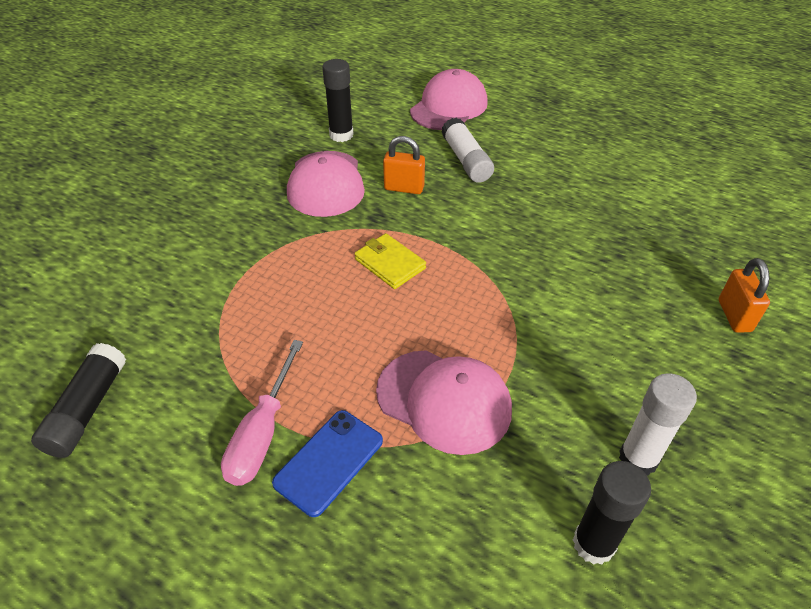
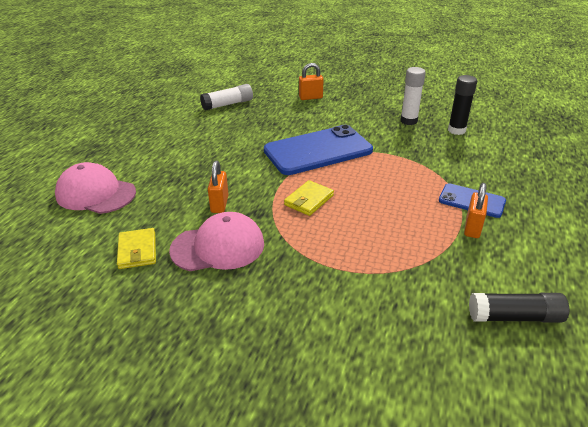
camera: 100 degrees left, 10 degrees down
pink screwdriver [221,340,303,486] -> orange padlock [464,183,488,238]
black glue stick [322,59,354,142] -> yellow wallet [117,228,156,269]
pink cap [376,351,512,455] -> none
white glue stick [442,117,494,183] -> white glue stick moved to [200,84,253,111]
none -> blue phone [264,125,373,175]

